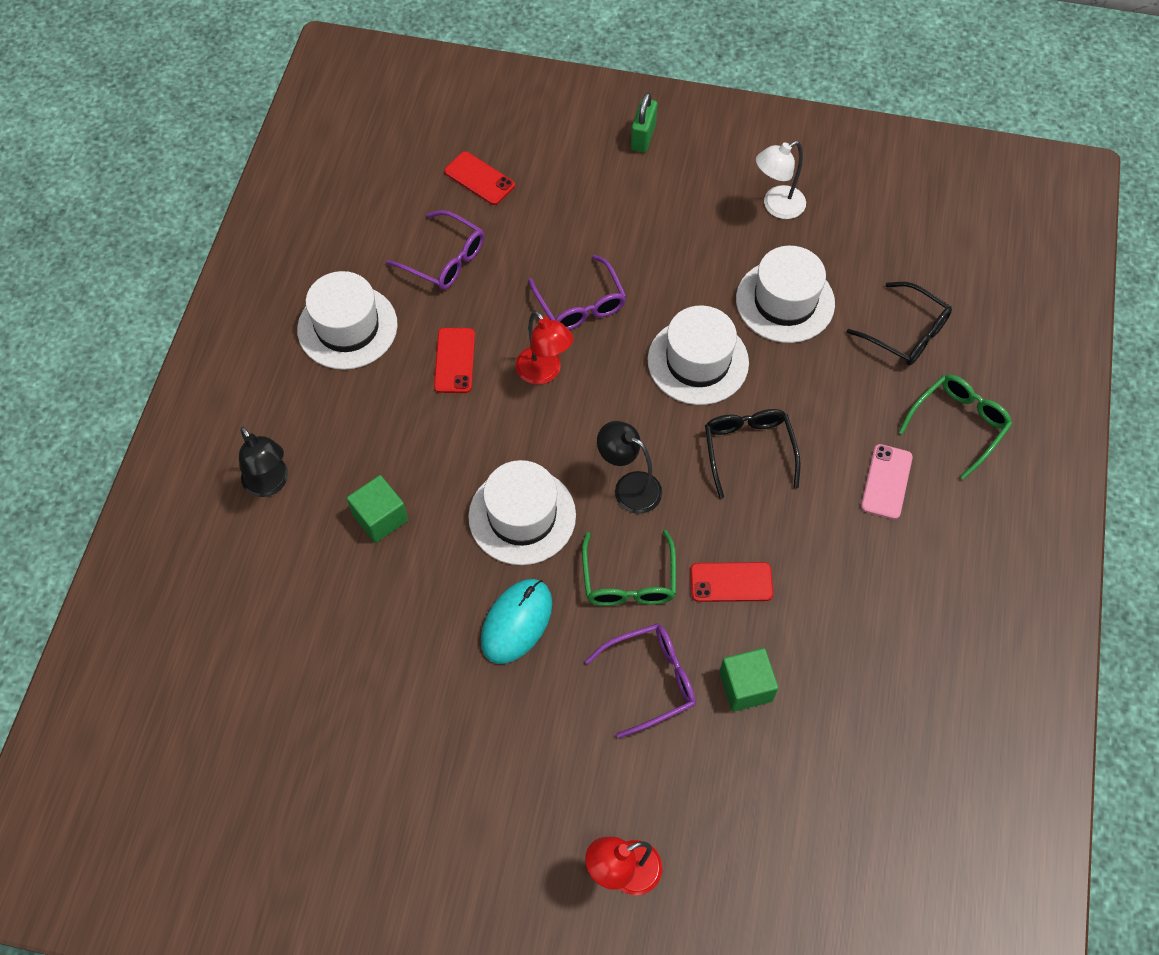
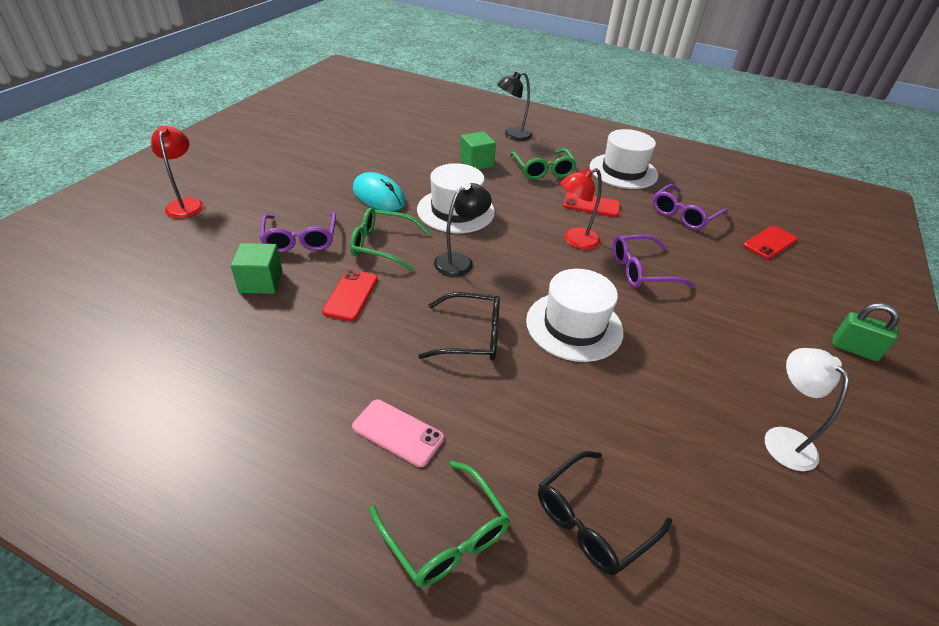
camera: 100 degrees right, 20 degrees down
white hat [736,246,835,343] -> none
none -> green glasses [510,149,577,180]

